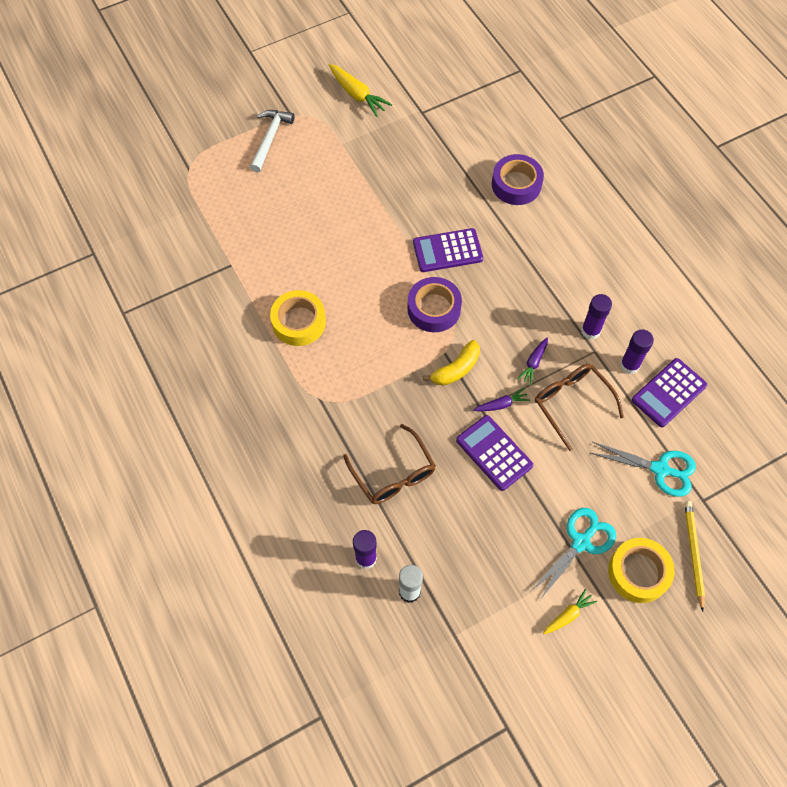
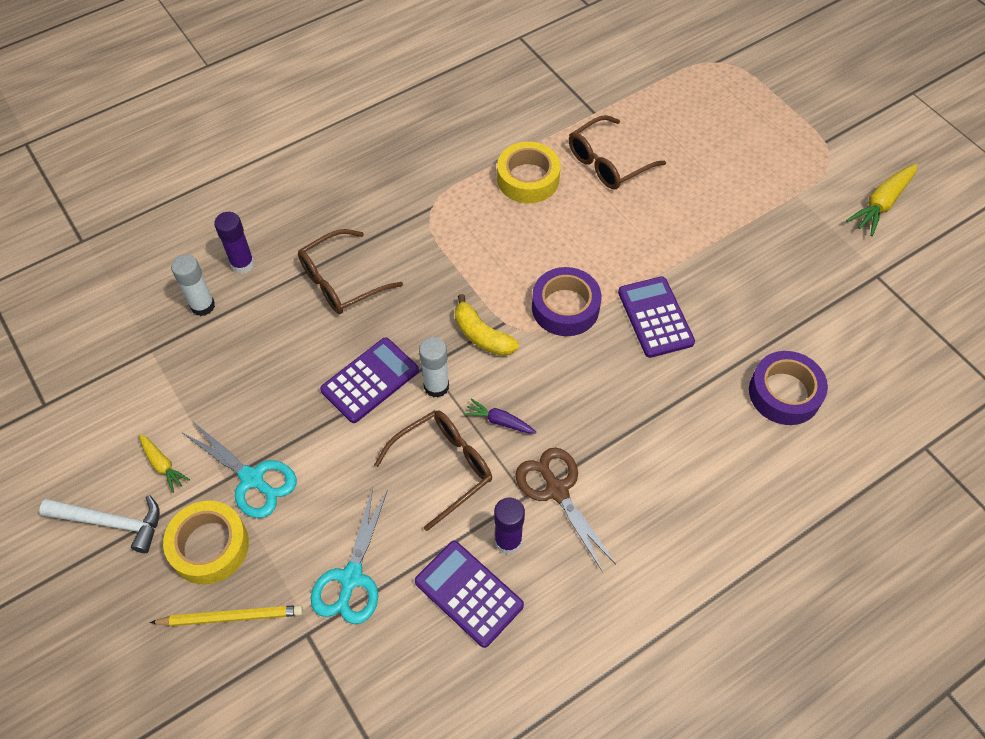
camera: 85 degrees right, 5 degrees down
white hammer [250,110,295,172] -> white hammer moved to [39,495,160,553]
purple carrot [473,388,530,411] -> white glue stick [419,337,449,398]
purple glue stick [581,294,612,340] -> brown scissors [516,447,616,572]
none -> brown glasses [569,115,666,189]

